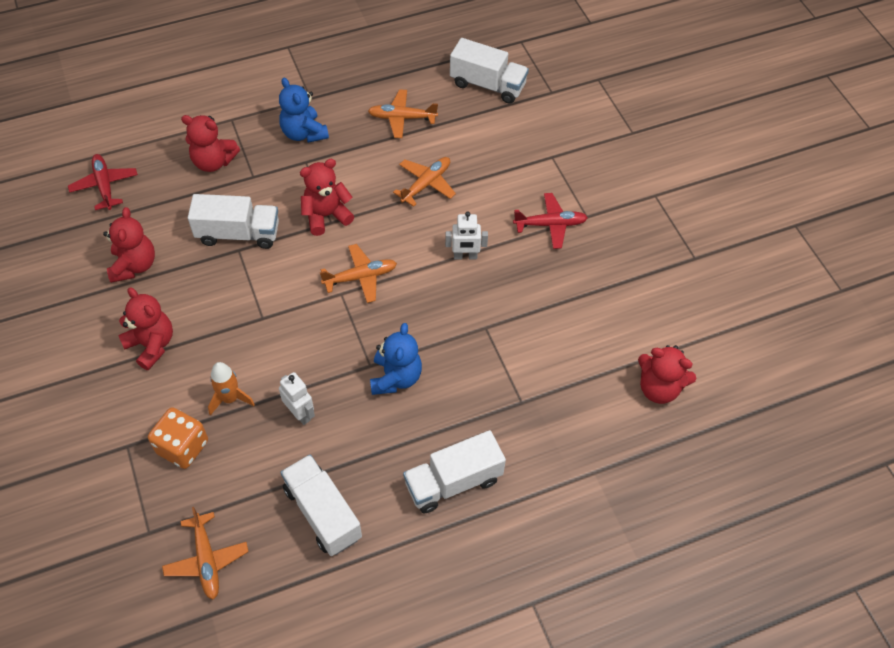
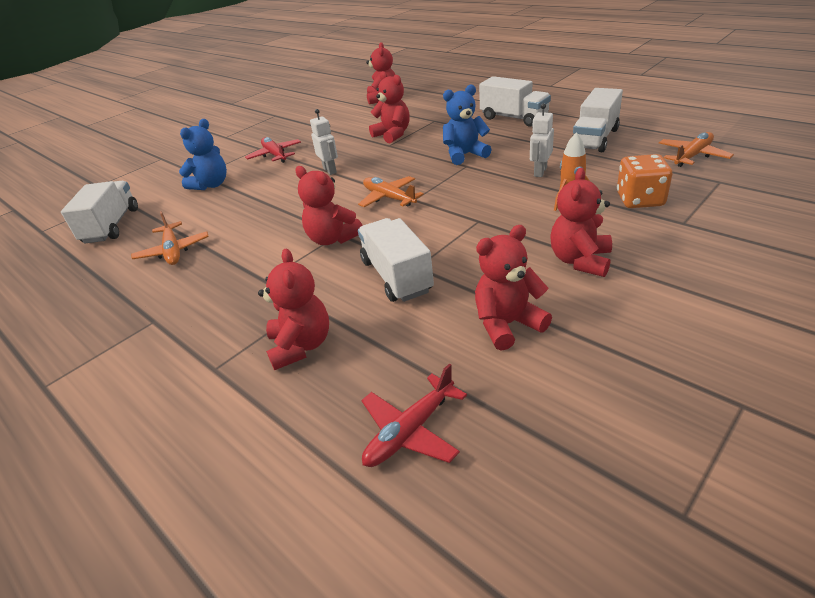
camera: 110 degrees left, 20 degrees down
blue teddy bear [279,78,329,143] -> blue teddy bear moved to [179,119,227,190]
orange plane [393,157,456,207] -> none
none -> red teddy bear [369,71,410,143]

